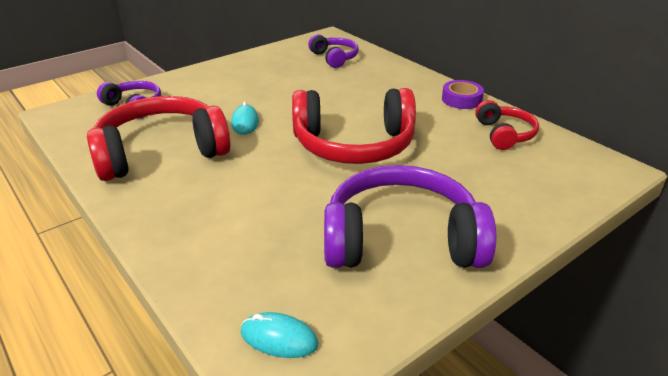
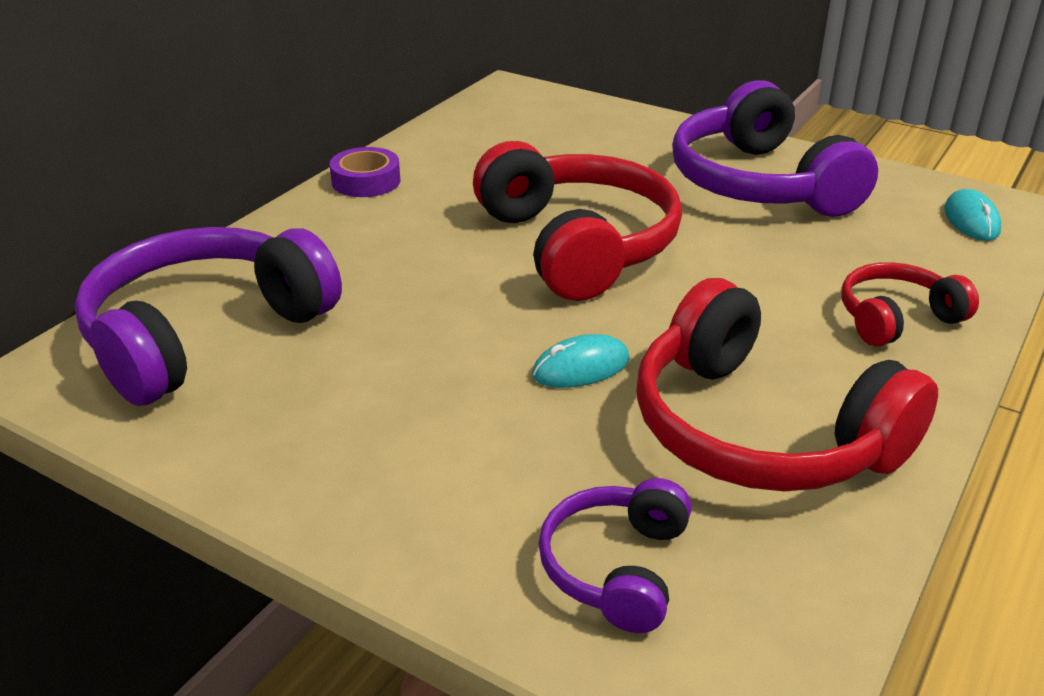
camera: 110 degrees left, 0 degrees up
purple headphones [308,34,359,68] -> purple headphones [75,227,342,406], size x1.90
red headphones [475,100,539,150] -> red headphones moved to [841,262,979,347]

